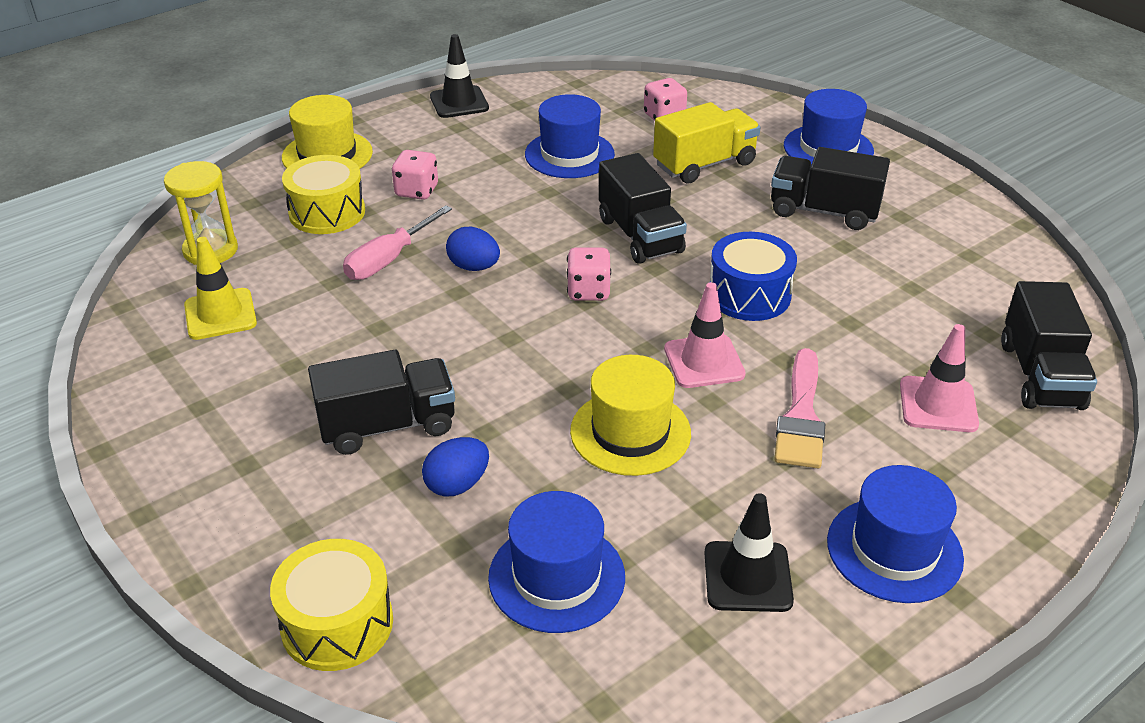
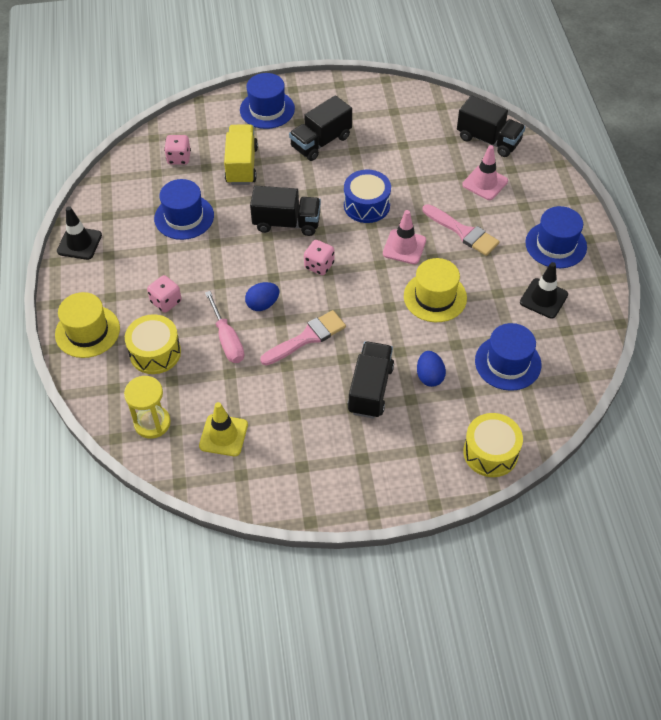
camera: 60 degrees left, 15 degrees up
none -> pink brush [260,310,346,366]

